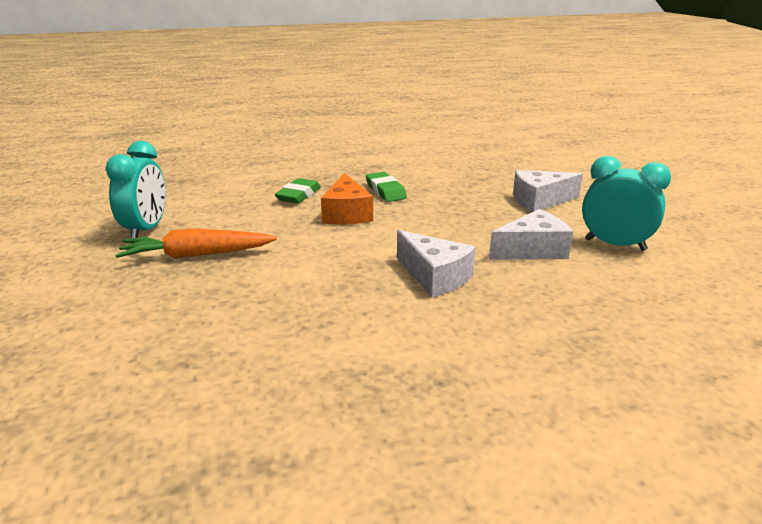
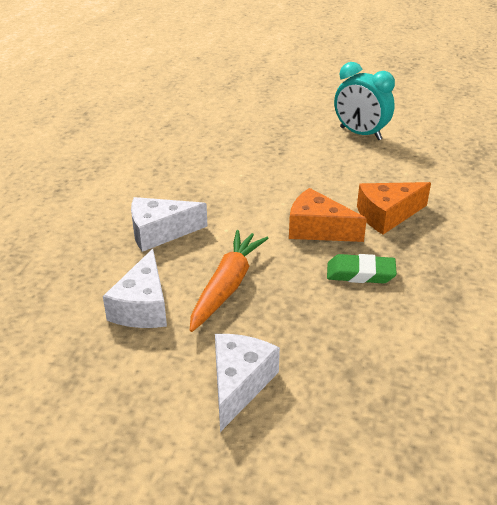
camera: 120 degrees right, 10 degrees up
orange carrot [115,229,277,259] -> orange carrot moved to [190,230,269,332]
green eraser [275,178,321,204] -> orange cheese [357,182,431,234]
turquoise clock [582,156,671,251] -> none

